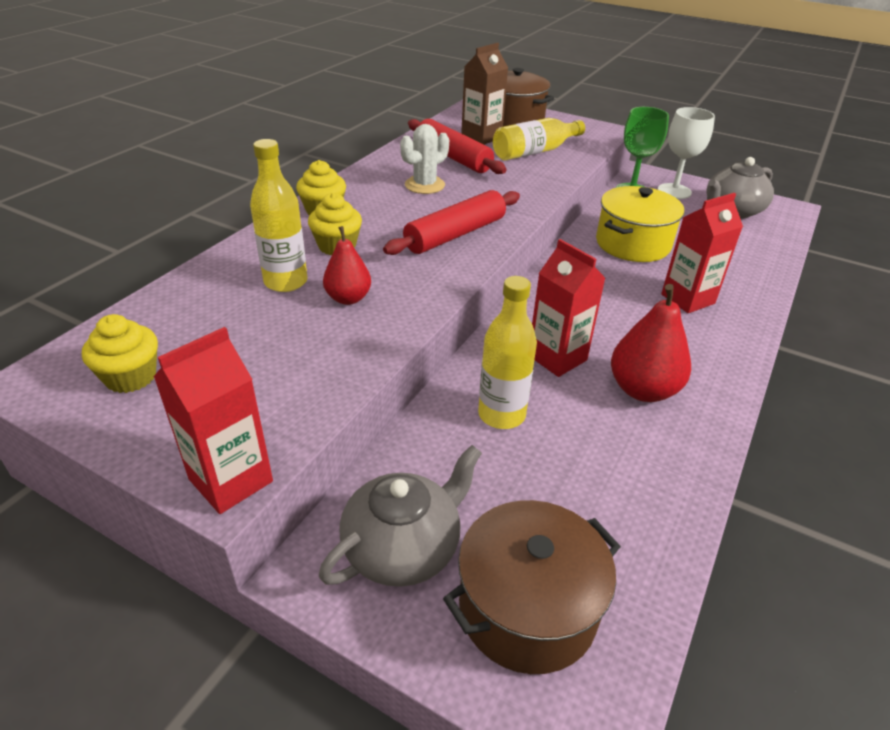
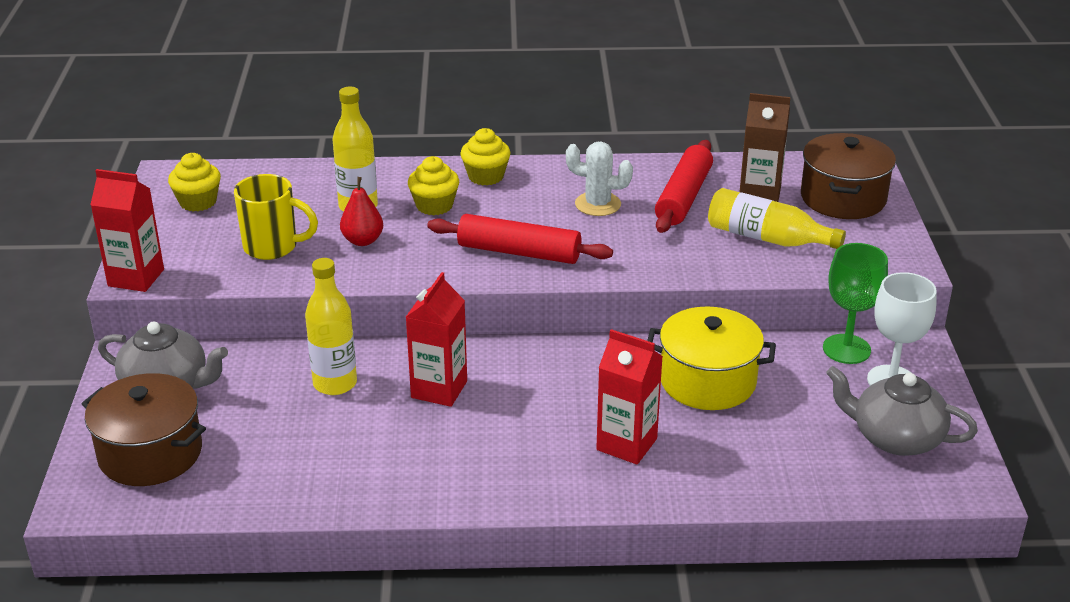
camera: 60 degrees right, 5 degrees down
red pear [611,284,691,402] -> none
none -> yellow mug [234,174,318,260]

